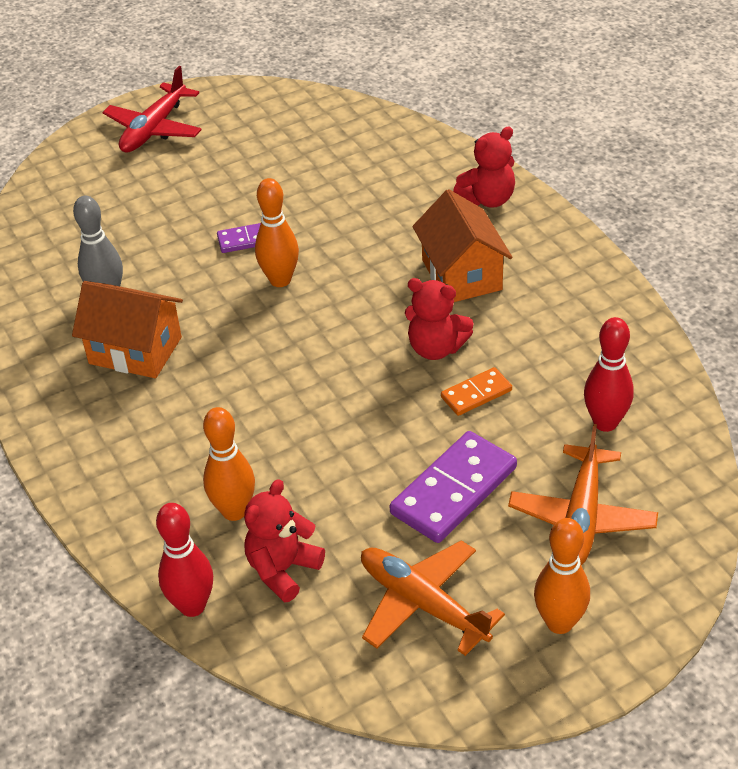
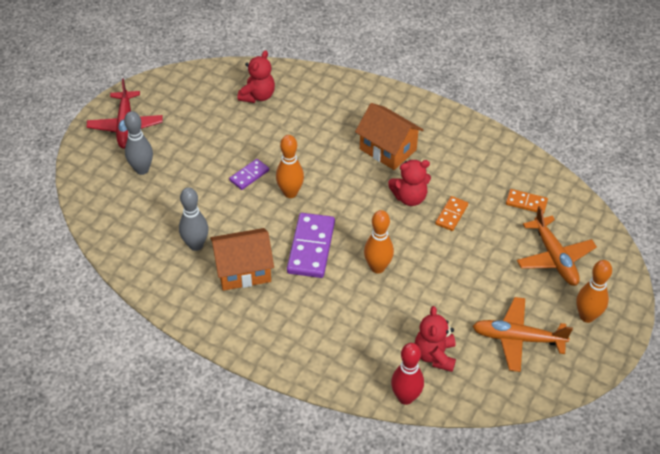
camera: 35 degrees left, 5 degrees up
orange bowling pin [203,407,255,521] -> orange bowling pin moved to [364,210,394,273]
purple domino [390,431,517,543] -> purple domino moved to [287,213,335,278]
red teddy bear [453,127,515,208] -> red teddy bear moved to [238,50,275,103]
red bowling pin [584,317,634,432] -> orange domino [506,189,548,214]
none -> grey bowling pin [124,111,153,175]

